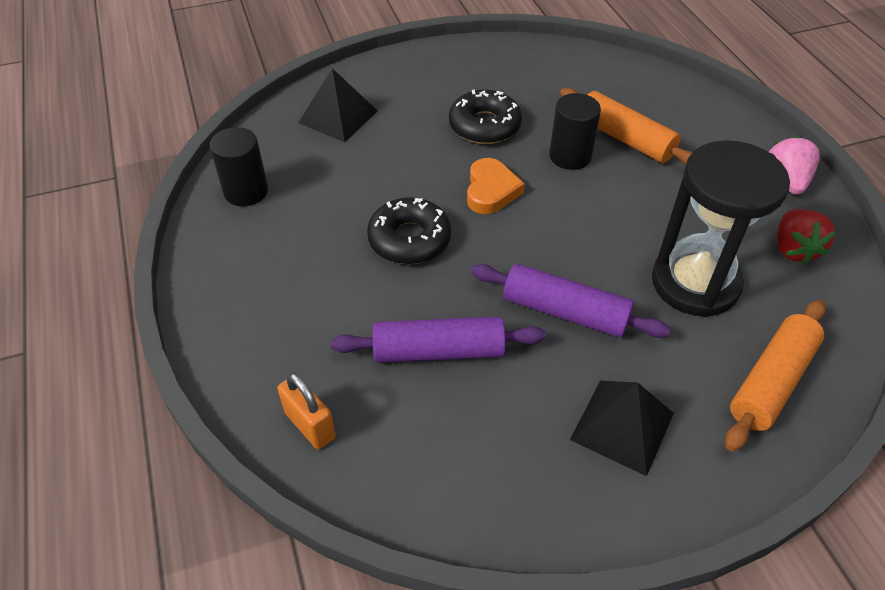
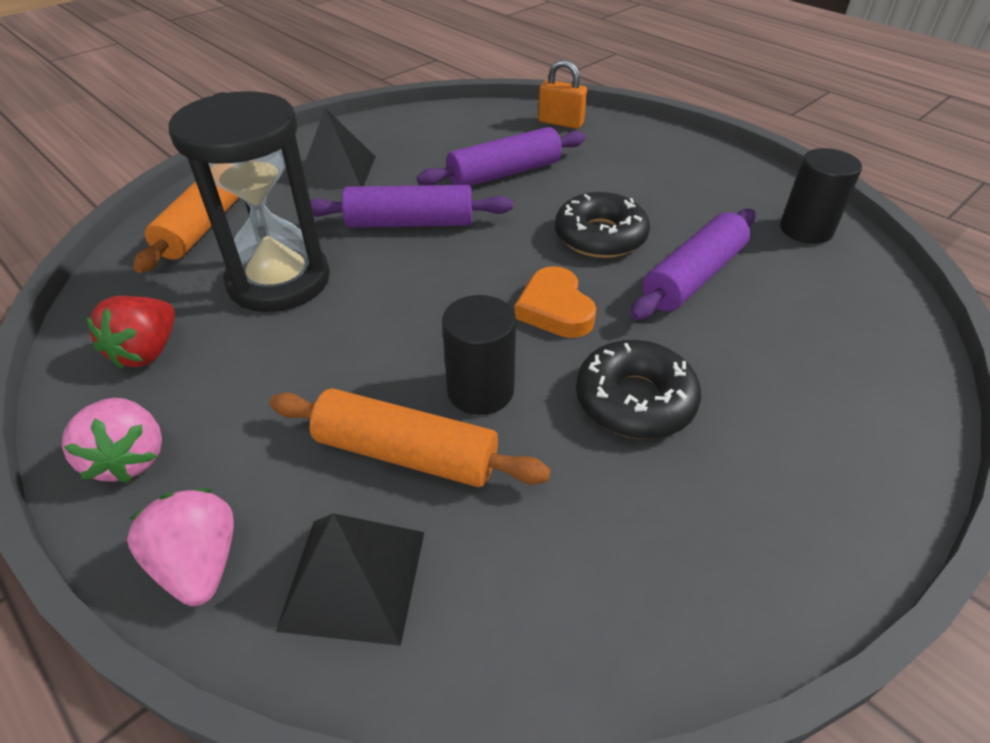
camera: 155 degrees right, 5 degrees down
black pyramid [298,68,378,142] -> black pyramid moved to [276,513,424,646]
red strawberry [777,209,836,265] -> red strawberry turned 135 degrees counterclockwise [86,296,175,369]
none -> pink strawberry [127,488,234,606]
none -> purple rolling pin [630,209,756,320]

